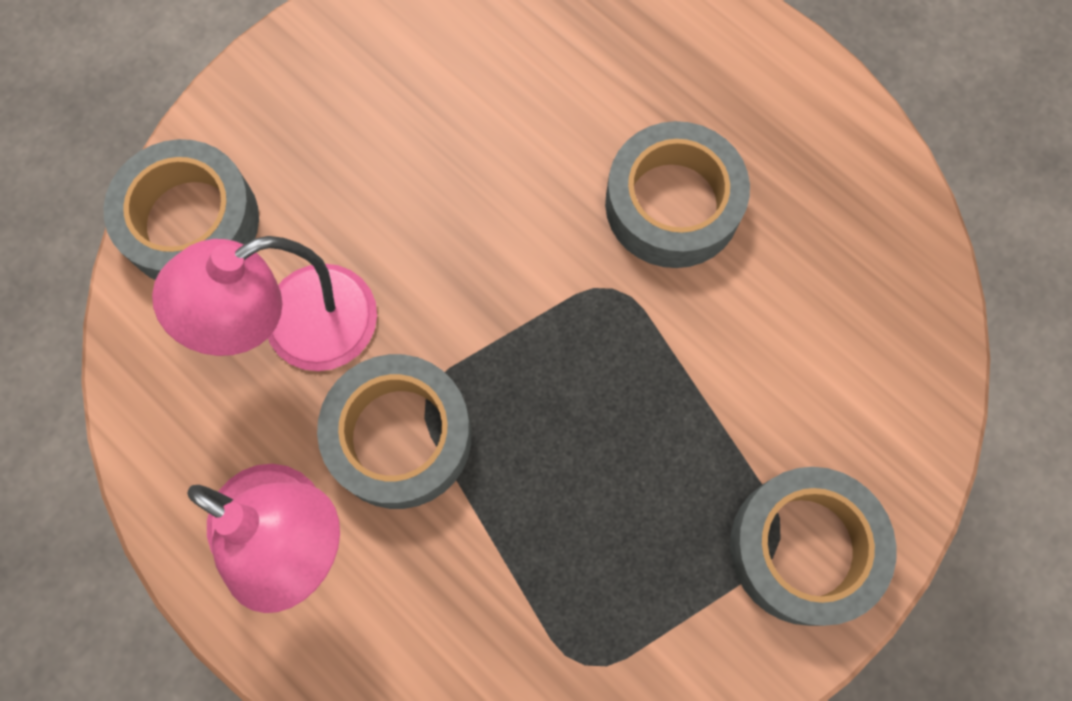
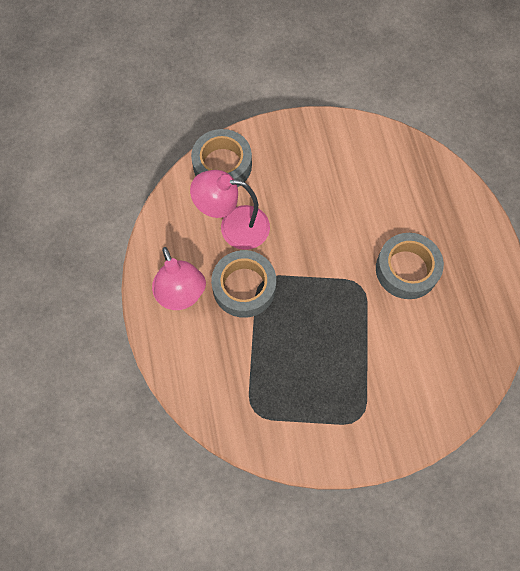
camera: 35 degrees right, 5 degrees down
grey tape [730,467,896,626] -> none

